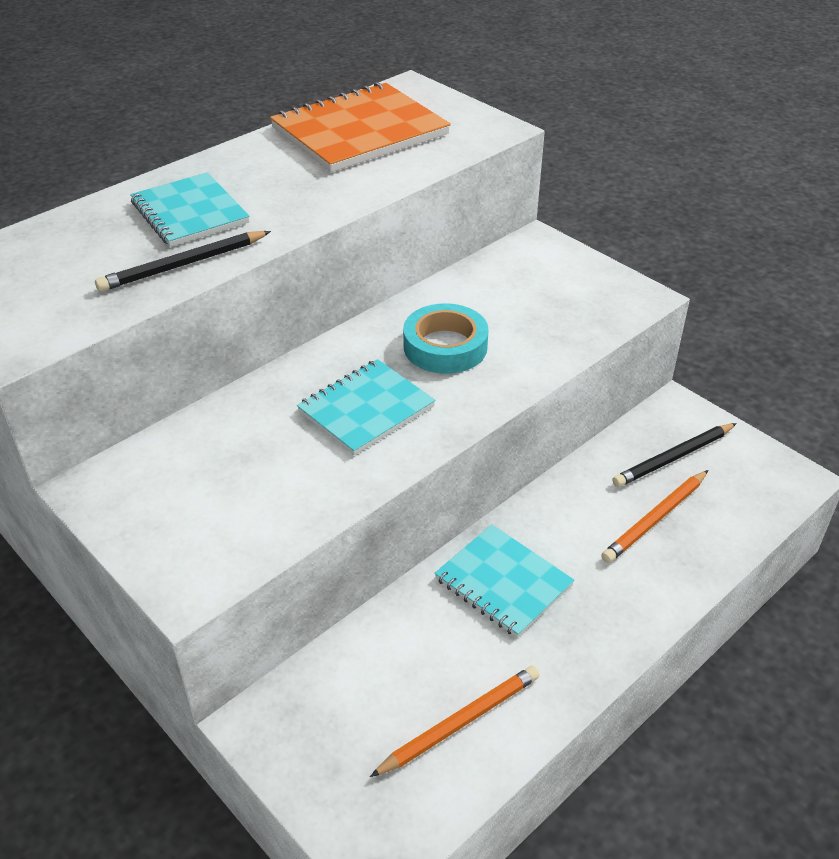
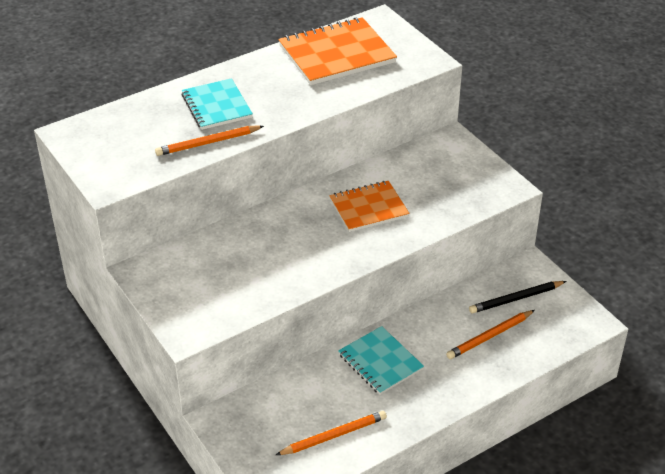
camera: 10 degrees right, 0 degrees up
black pencil [95,231,271,292] -> orange pencil [155,126,264,156]
turquoise notebook [297,359,436,455] -> none
turquoise tape [403,303,489,374] -> orange notebook [329,181,410,232]

